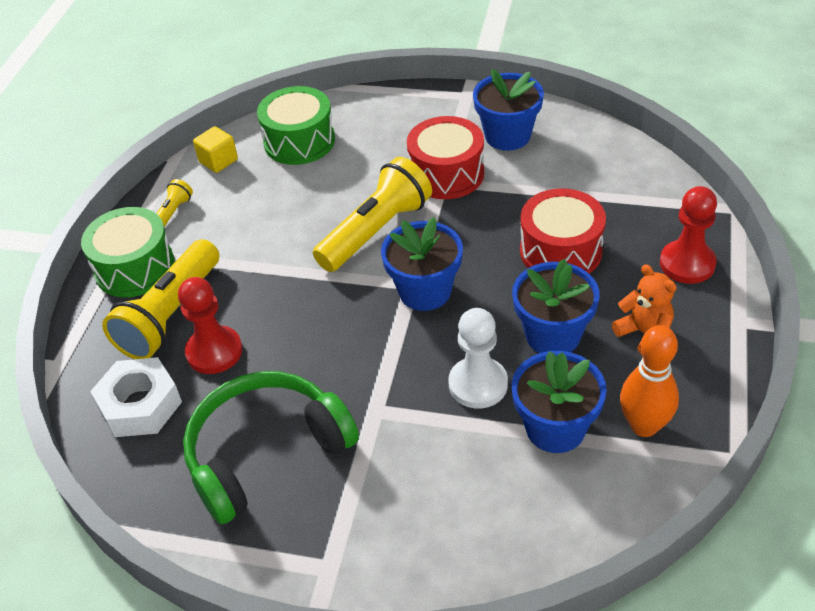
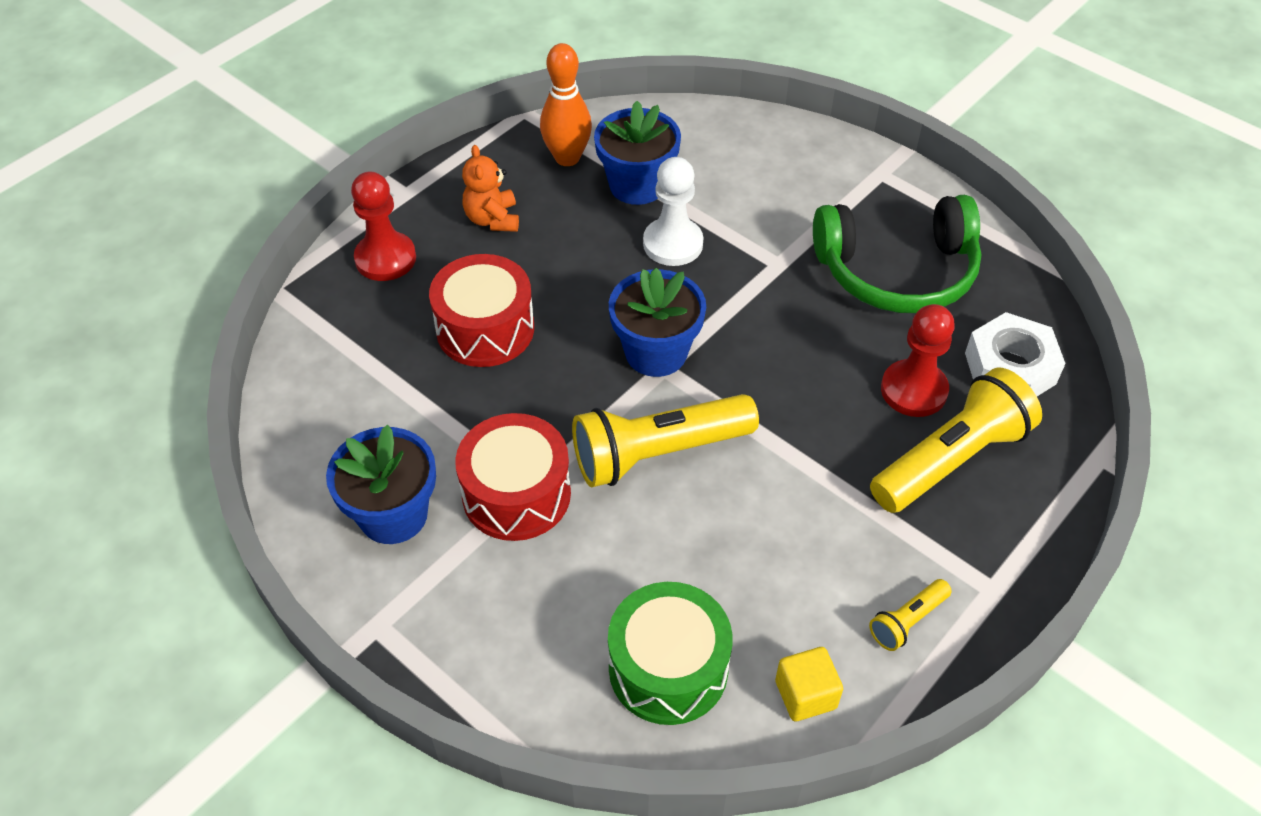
camera: 155 degrees left, 5 degrees up
green drum [81,207,175,297] -> none
blue flower pot [512,259,600,353] -> none

